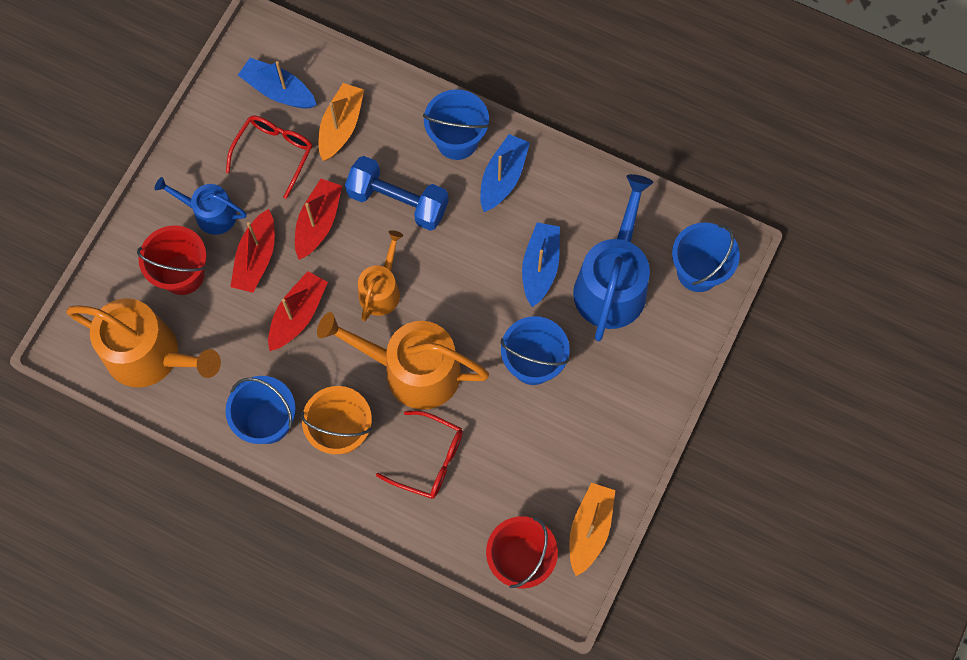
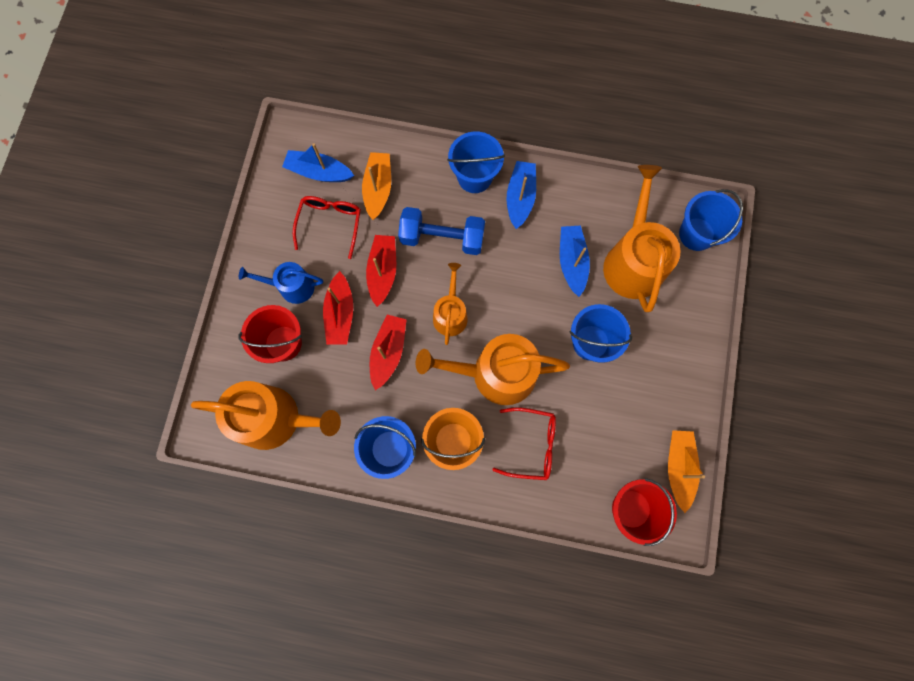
camera: 15 degrees left, 5 degrees up
blue watering can [573,174,653,341] -> orange watering can [603,165,680,312]

